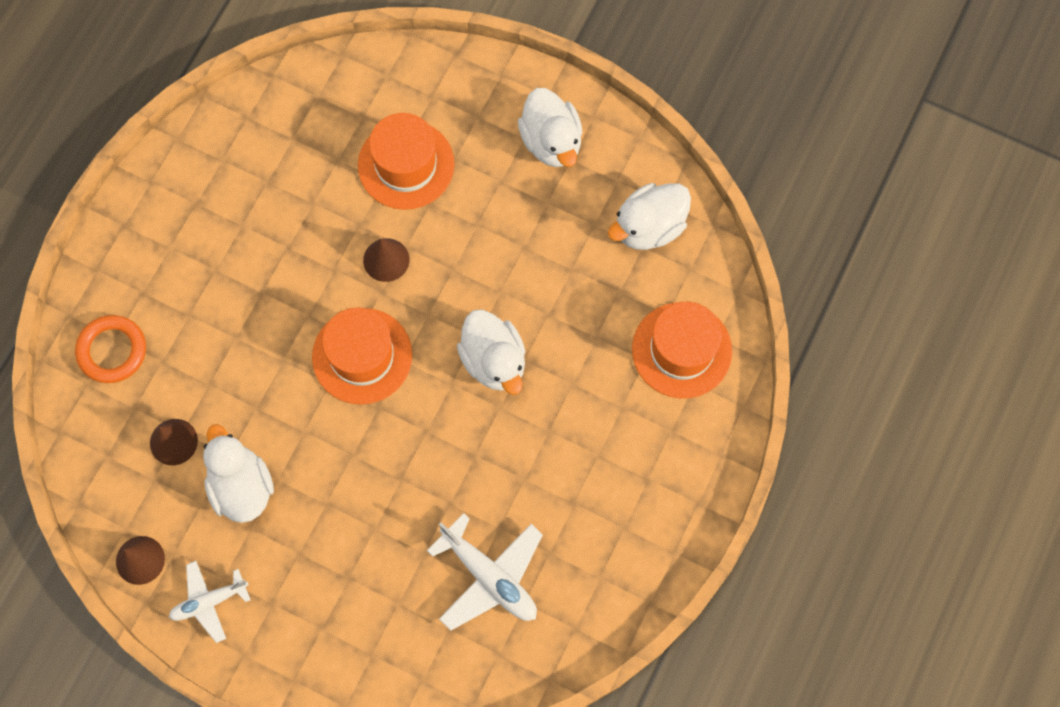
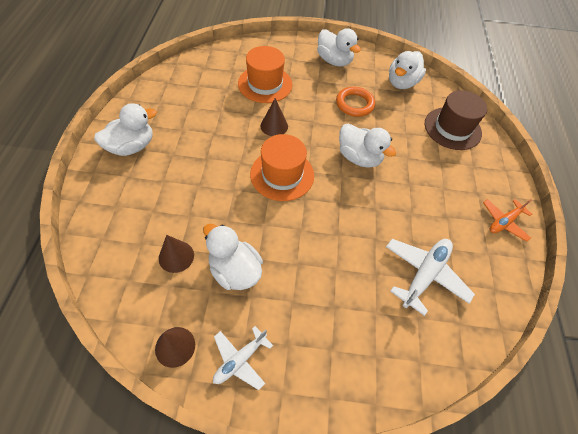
camera: 25 degrees left, 15 degrees down
orange ring [75,315,146,383] -> orange ring moved to [336,87,375,117]
white plane [427,513,543,631] -> white plane turned 75 degrees counterclockwise [386,239,475,316]
orange hat [632,302,732,398] -> brown hat [425,90,487,150]
none -> white duck [94,103,157,156]
none -> orange plane [483,199,532,242]

